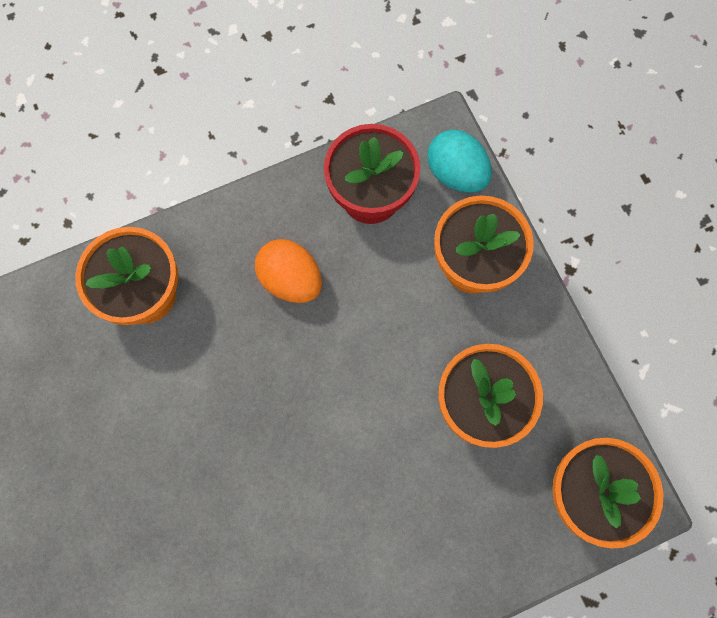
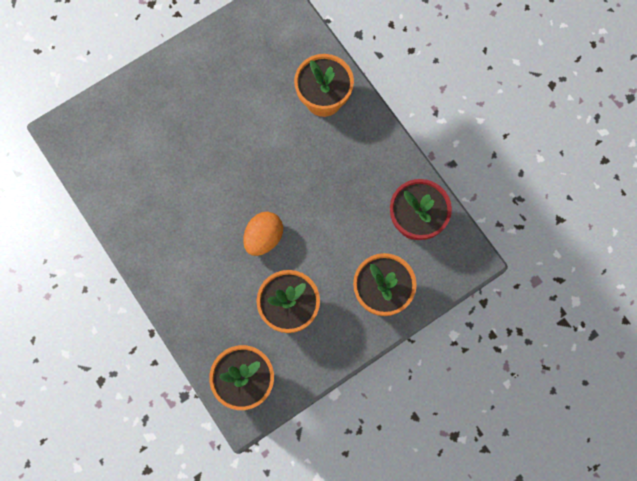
camera: 80 degrees right, 0 degrees up
orange egg [255,239,322,303] -> orange egg moved to [243,212,283,256]
turquoise egg [427,130,492,193] -> none

